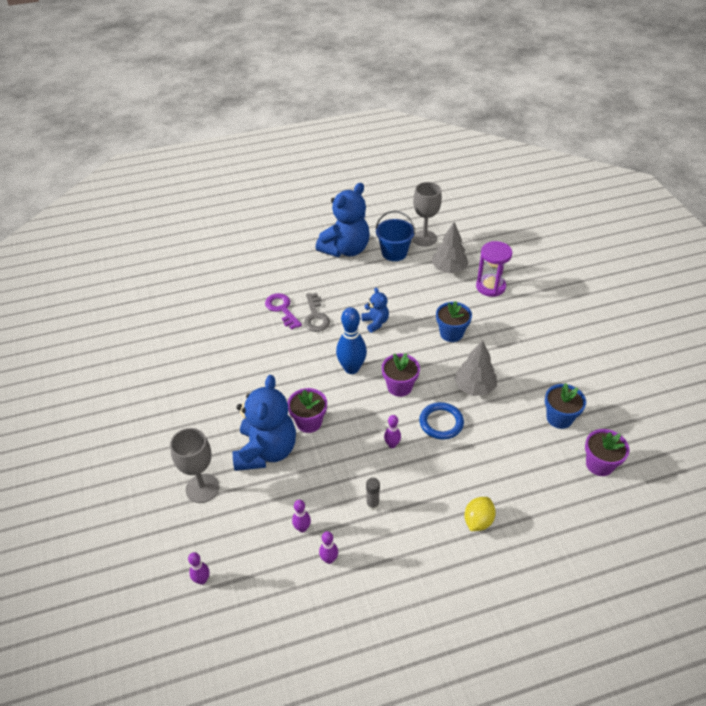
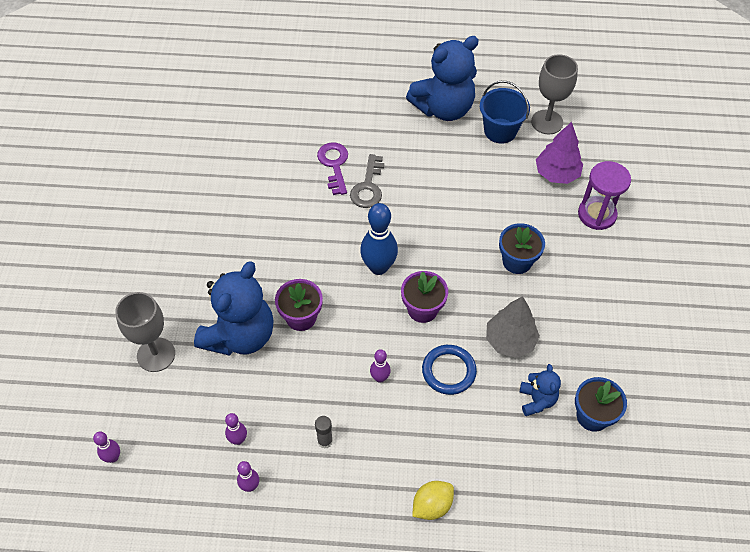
camera: 20 degrees right, 10 degrees up
blue teddy bear [361,288,389,333] -> blue teddy bear moved to [520,364,561,416]
grey tree [432,222,468,273] -> purple tree [536,122,583,184]
purple flower pot [585,429,629,476] -> none

